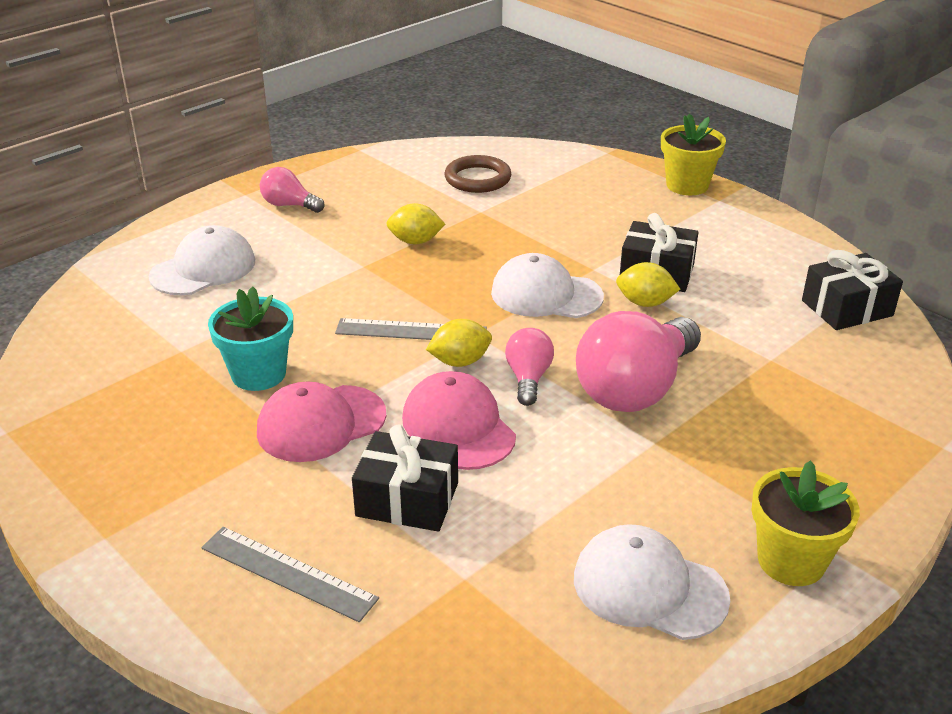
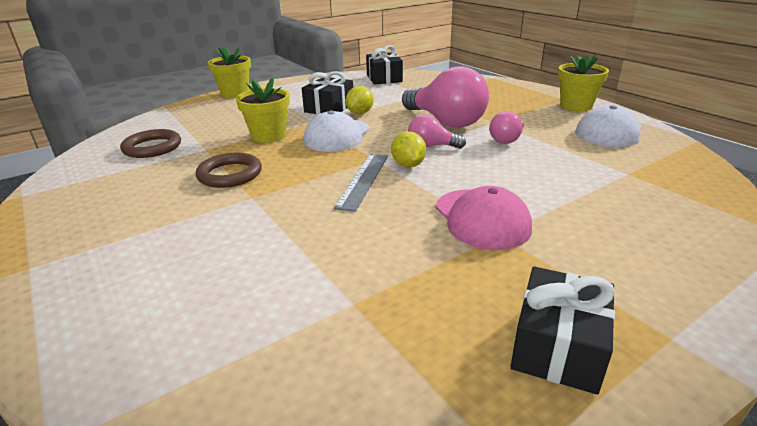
camera: 80 degrees left, 5 degrees down
white cap [148,225,255,295] -> none
grey ruler [201,527,379,622] -> none
turquoise flower pot [208,286,293,391] -> none
pink light bulb [260,167,325,213] -> pink light bulb moved to [489,111,523,144]
black gift [352,424,458,532] -> black gift moved to [510,266,615,395]
yellow lemon [386,203,445,244] -> brown ring [196,153,262,188]
pink cap [402,371,516,470] -> none
none -> yellow flower pot [236,78,290,143]

